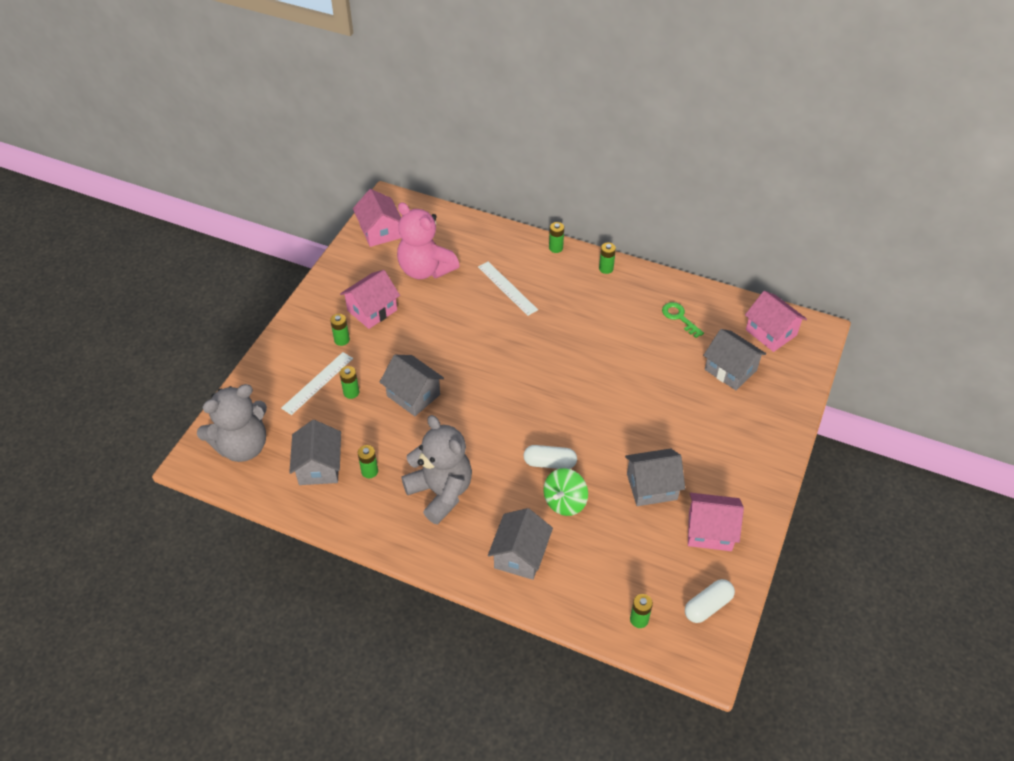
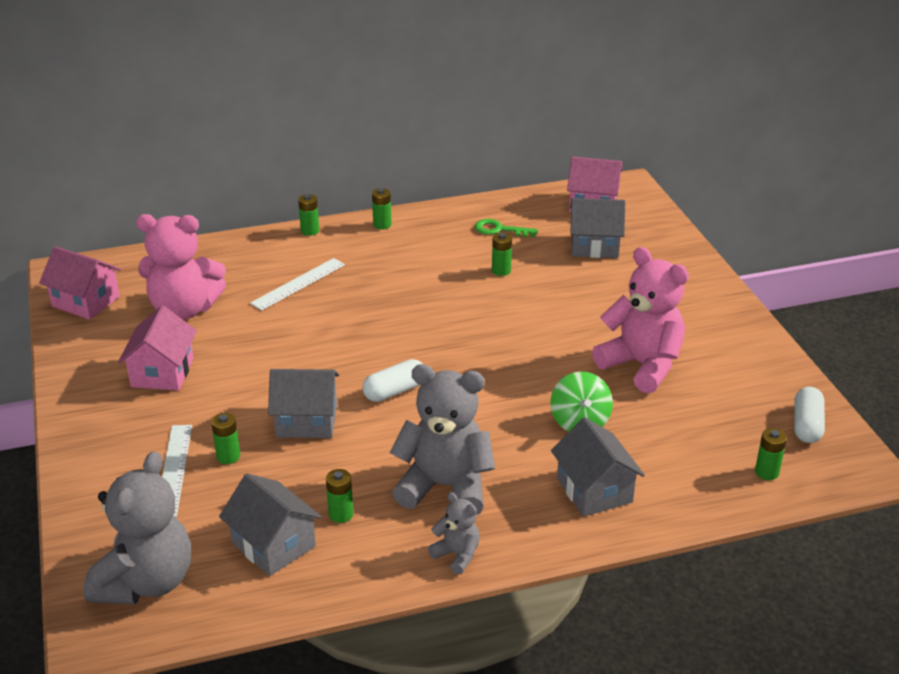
camera: 40 degrees left, 15 degrees down
green battery [330,314,350,346] -> green battery moved to [492,232,512,276]
white ruler [478,262,538,316] -> white ruler turned 60 degrees counterclockwise [250,258,345,311]
white capsule [524,445,577,469] -> white capsule moved to [362,359,423,402]
grey house [625,448,685,506] -> pink teddy bear [592,247,689,393]
pink house [688,493,744,551] -> none
none -> grey teddy bear [428,492,480,574]

